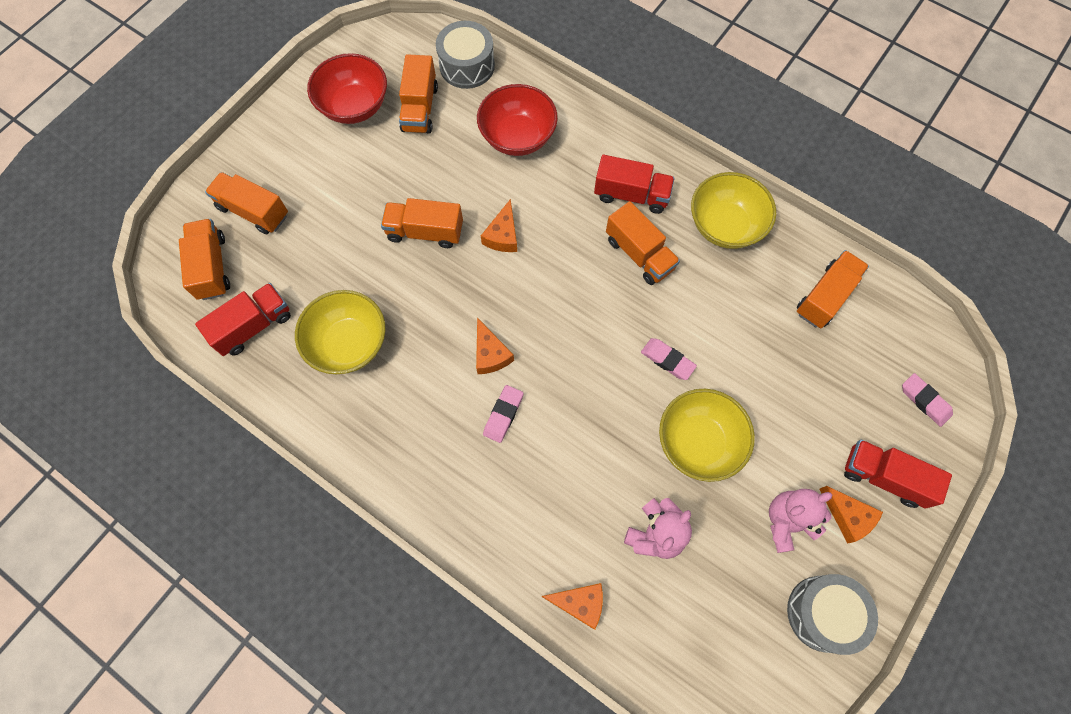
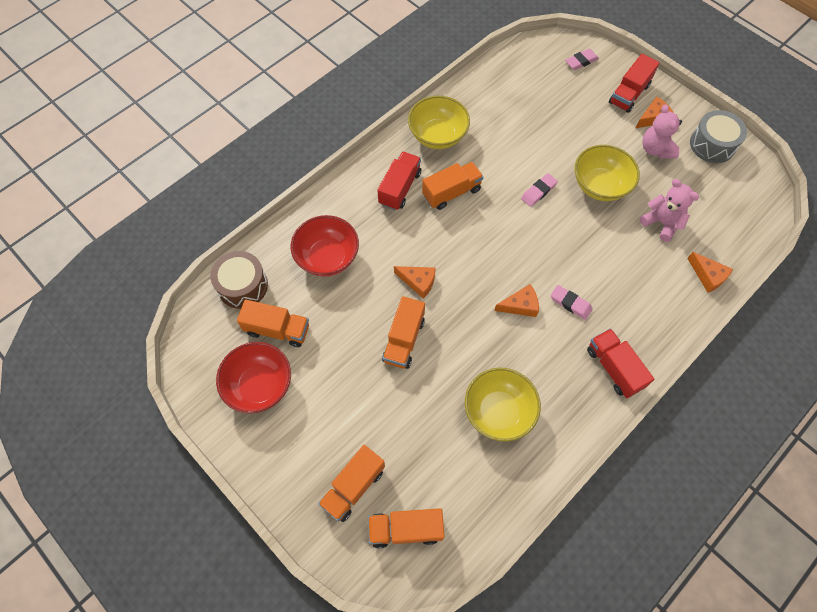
camera: 80 degrees left, 5 degrees down
red truck [195,283,291,356] -> red truck moved to [587,328,654,398]
grey drum [436,21,495,89] -> brown drum [210,251,268,309]
orange cheese [541,583,603,629] -> orange cheese turned 120 degrees clockwise [687,252,733,293]
orange truck [797,250,869,328] -> none

